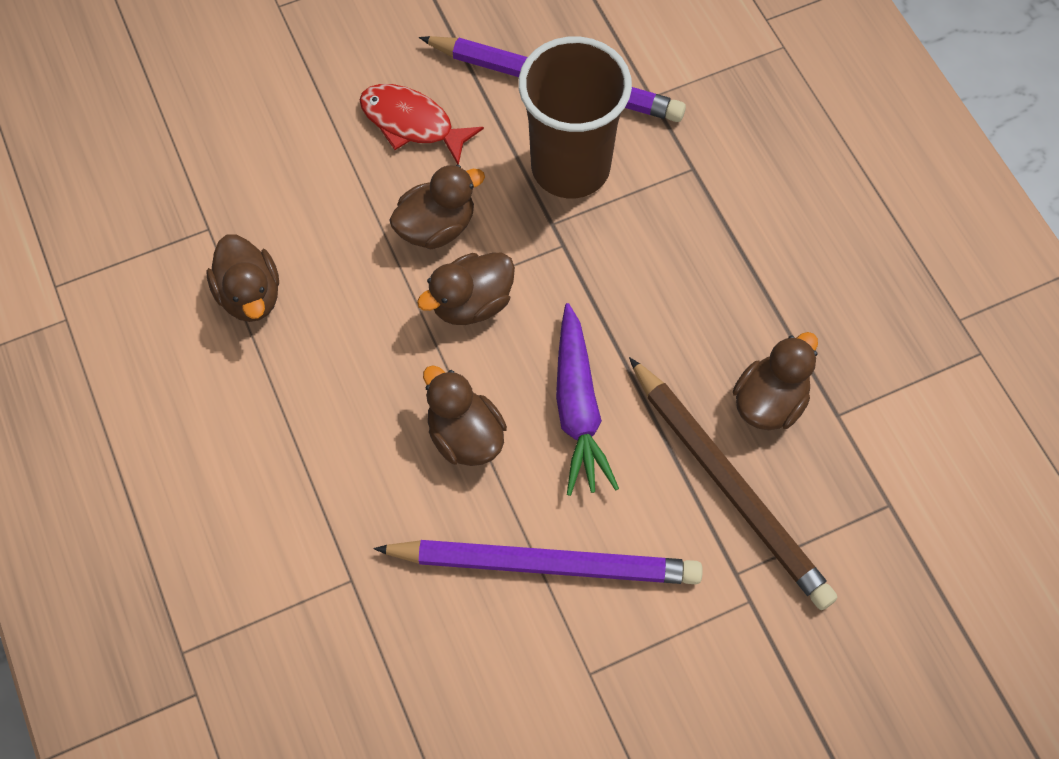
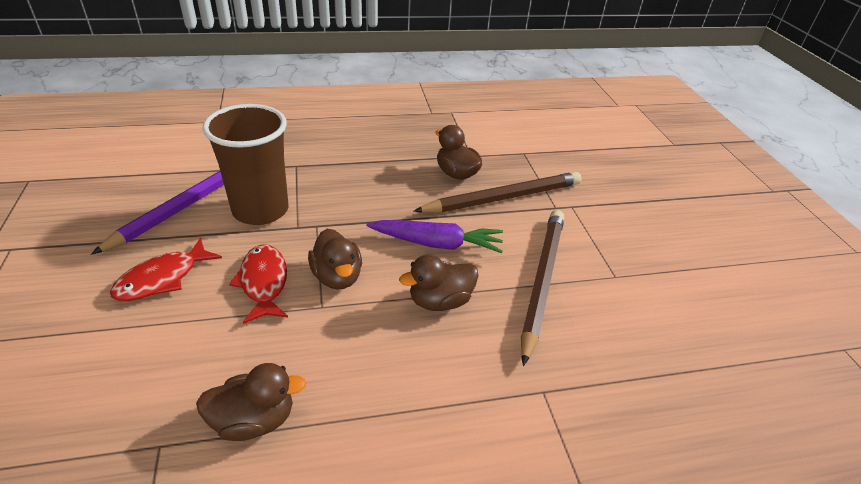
camera: 80 degrees left, 25 degrees down
purple pencil [373,540,703,584] -> brown pencil [521,210,564,366]
brown duck [389,165,485,249] -> red fish [229,244,288,324]

